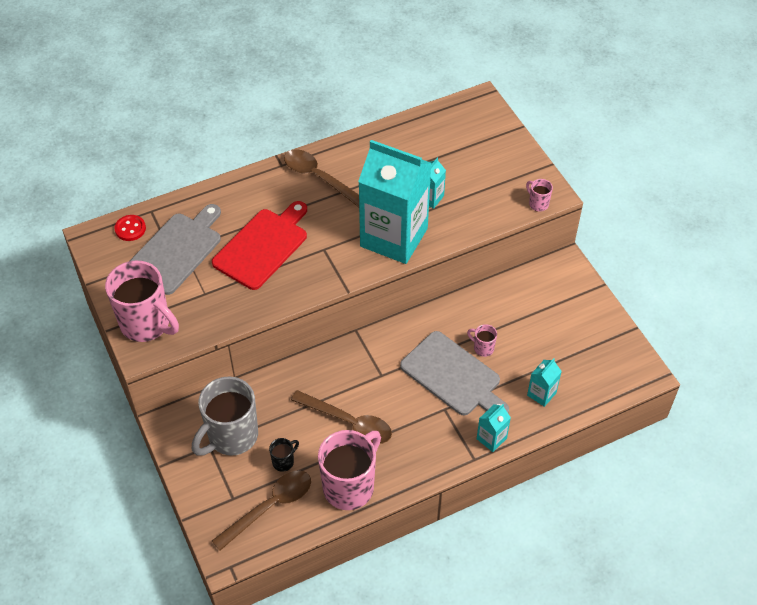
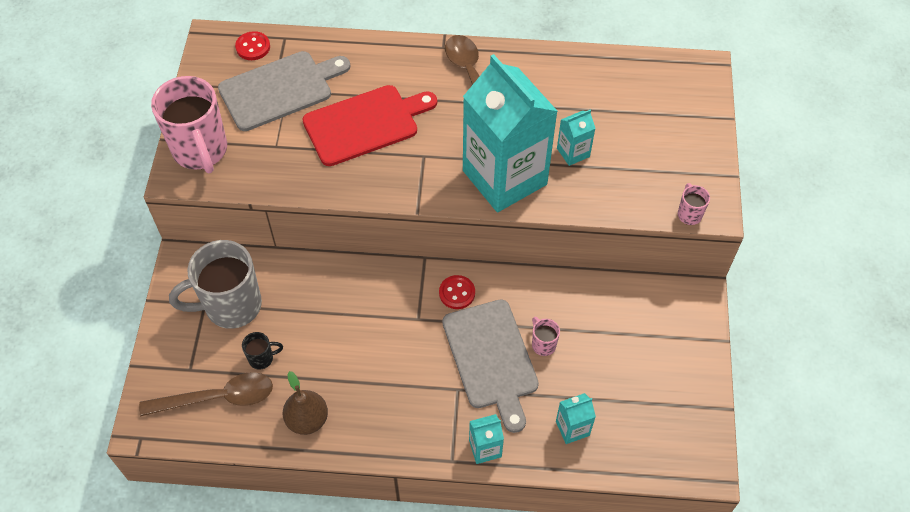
camera: 30 degrees right, 5 degrees up
brown spoon [291,390,392,444] -> none
pink mug [318,430,381,510] -> brown pear [283,371,328,435]
none -> red button [439,275,475,309]

